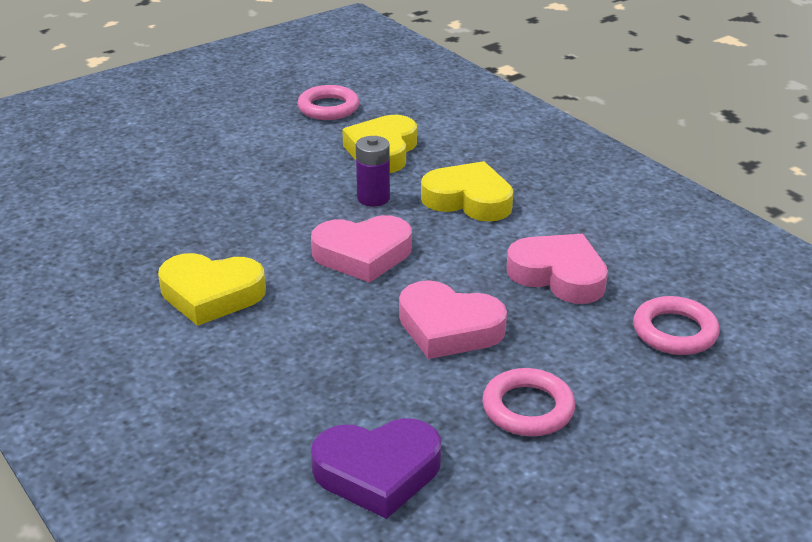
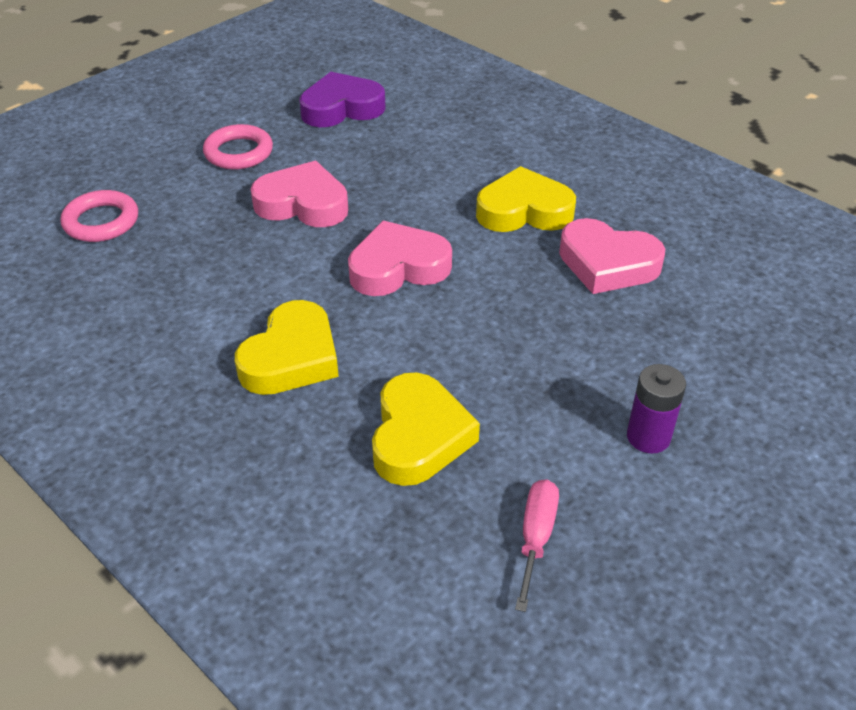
camera: 170 degrees right, 10 degrees up
pink ring [297,85,359,120] -> pink screwdriver [515,479,559,612]
purple battery [356,136,390,206] -> purple battery moved to [627,364,686,454]
yellow heart [421,161,513,221] -> yellow heart turned 75 degrees counterclockwise [235,300,339,395]
pink heart [507,234,608,304] -> pink heart moved to [559,218,665,294]

